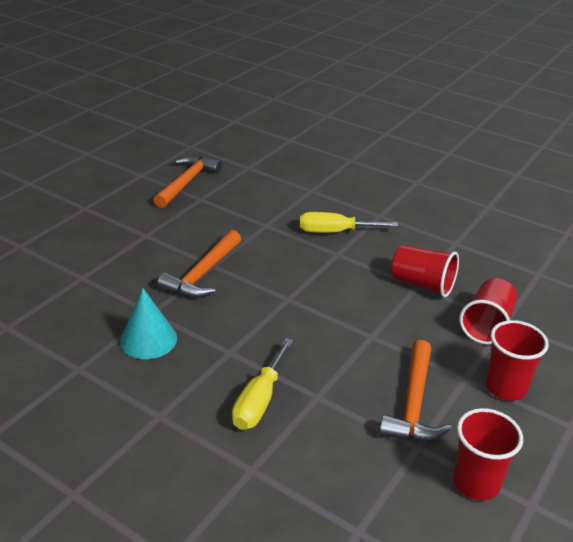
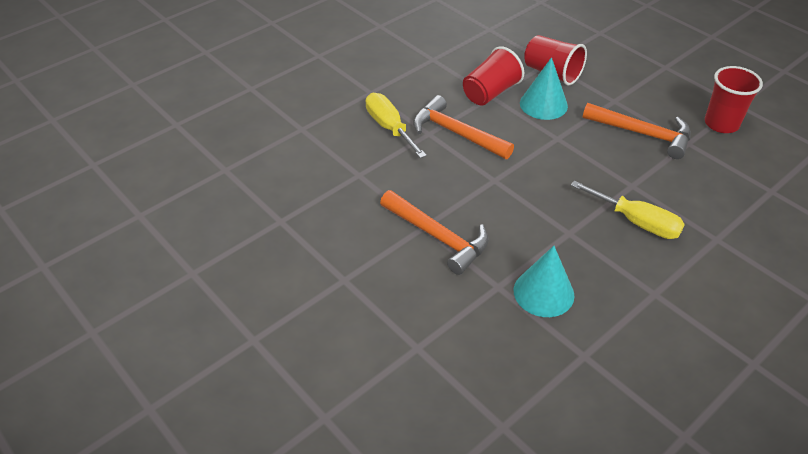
camera: 75 degrees left, 10 degrees up
orange hammer [153,156,222,208] -> orange hammer moved to [413,95,514,159]
yellow screwdriver [300,212,398,233] -> yellow screwdriver turned 135 degrees clockwise [366,93,427,158]
red cup [485,320,549,401] -> none
none -> turquoise cone [520,57,568,120]

